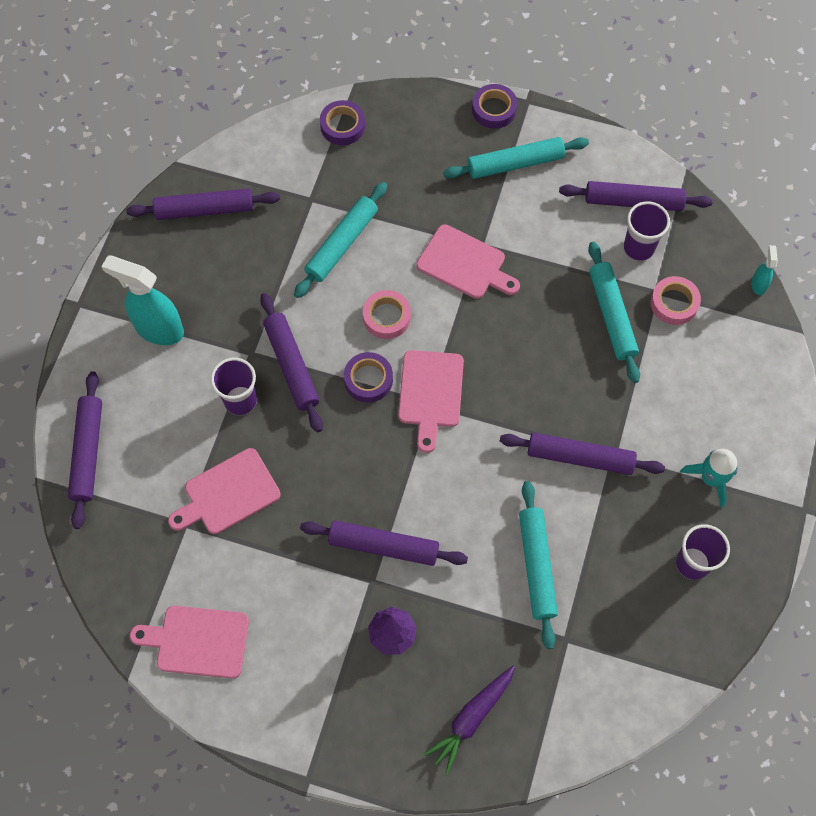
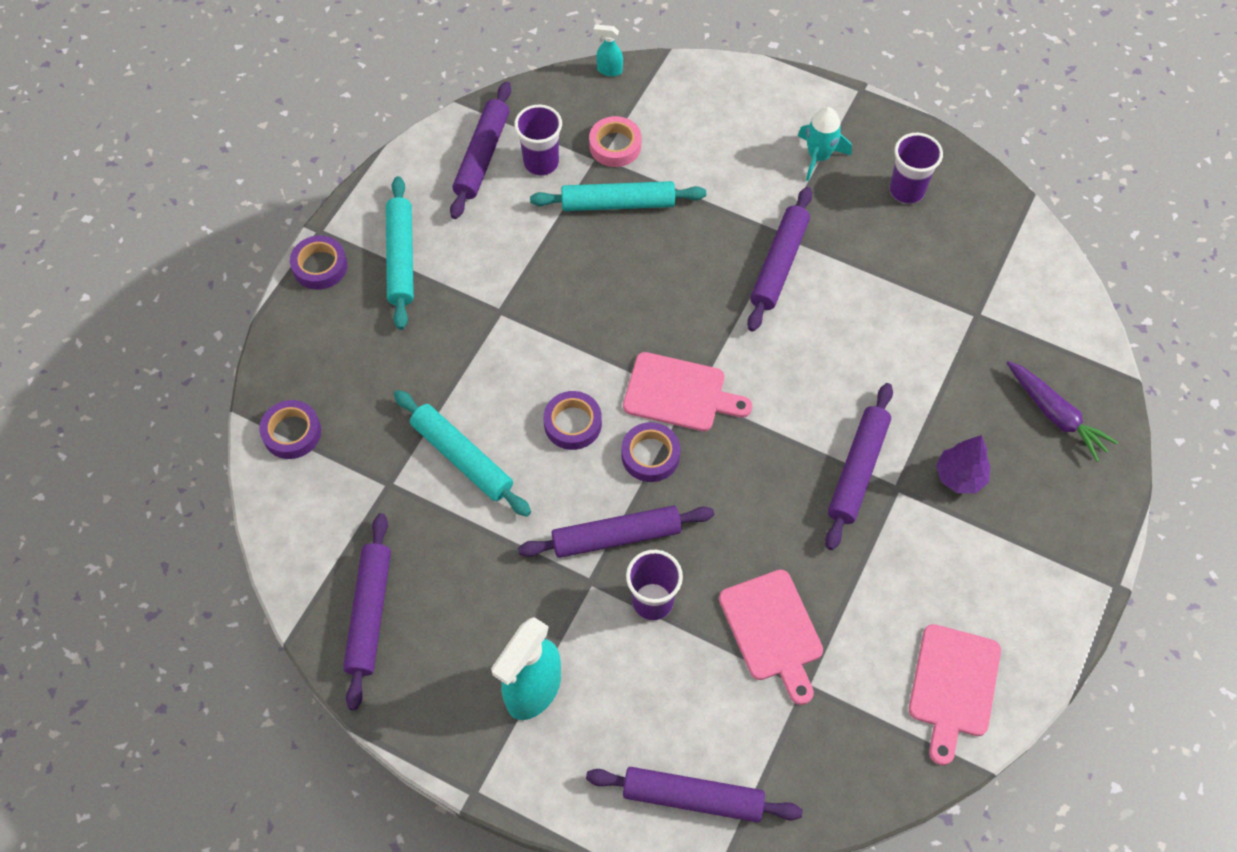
camera: 80 degrees left, 5 degrees down
pink tape [363,290,411,339] -> purple tape [543,391,602,450]
pink cutting board [416,224,520,299] -> none
turquoise rolling pin [519,481,558,649] -> none

